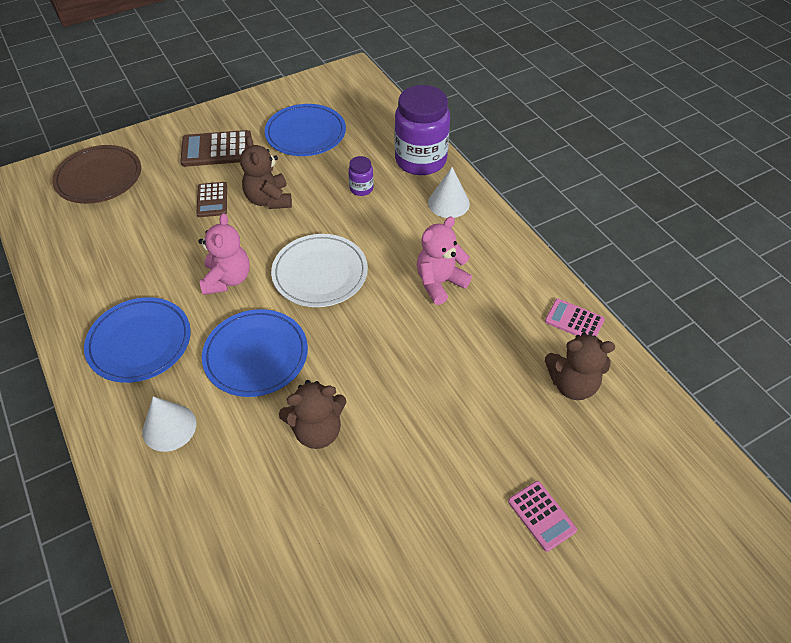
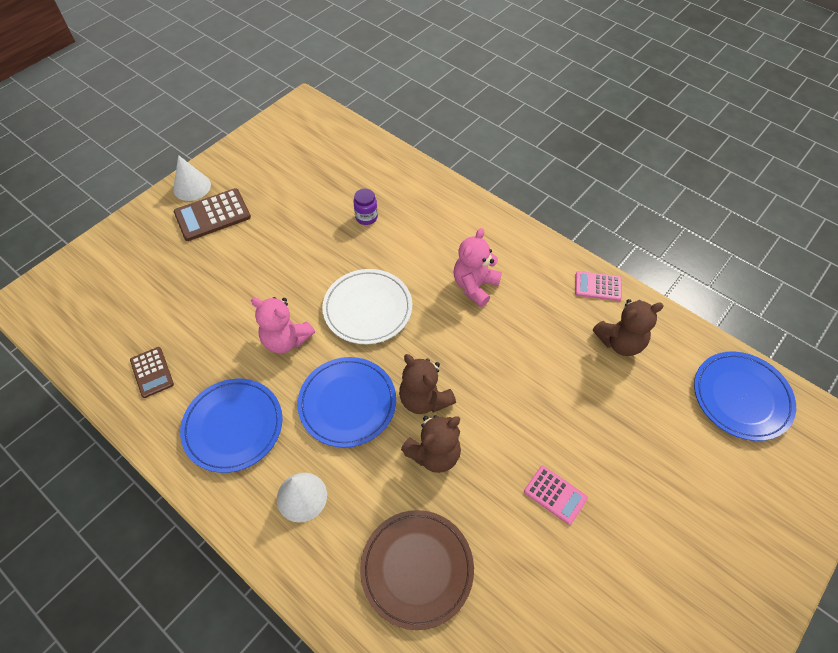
camera: 20 degrees left, 5 degrees up
brown plate [52,145,141,204] -> brown plate moved to [360,510,474,630]
brown calculator [196,182,227,217] -> brown calculator moved to [130,347,174,398]
pink teddy bear [199,213,250,295] -> pink teddy bear turned 135 degrees clockwise [251,297,315,354]
brown teddy bear [240,136,292,209] -> brown teddy bear moved to [399,354,456,414]
blue plate [265,104,346,156] -> blue plate moved to [694,352,796,441]
purple jar [395,85,450,175] -> none
white cone [428,167,470,218] -> white cone moved to [173,155,211,201]
pink calculator [508,481,577,552] -> pink calculator moved to [524,466,588,525]

